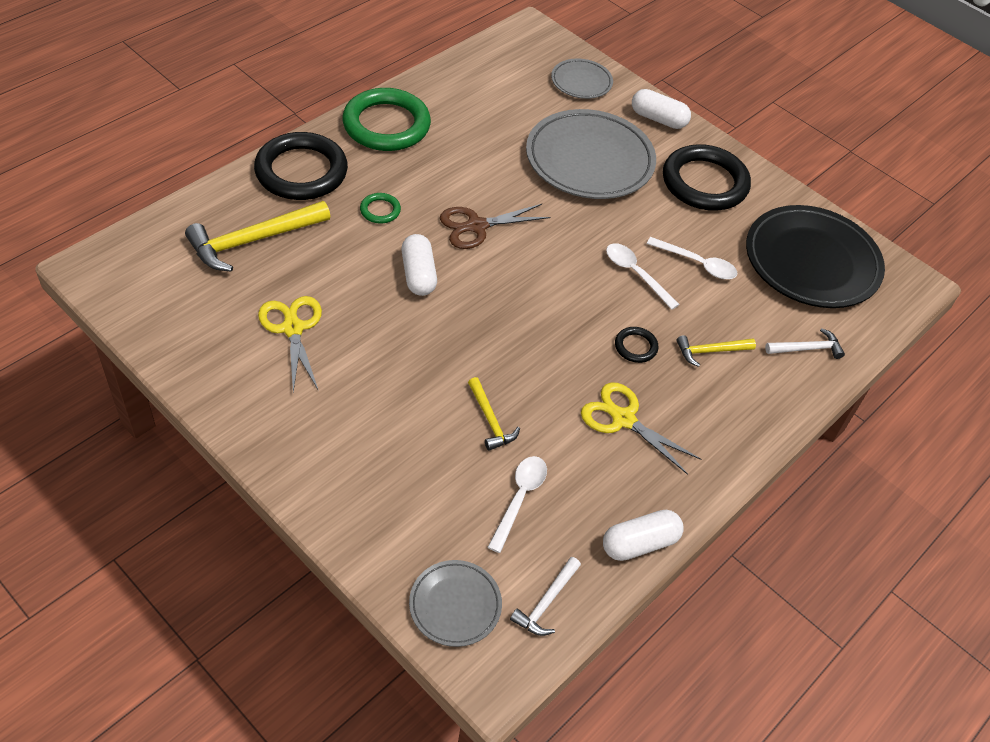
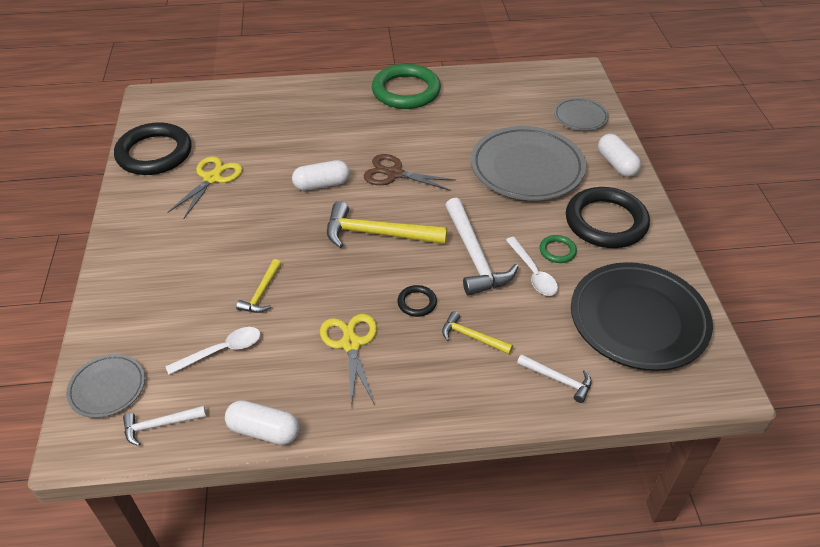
camera: 45 degrees right, 5 degrees down
yellow hammer [185,201,330,272] -> yellow hammer moved to [327,201,447,248]
black ring [254,132,348,200] -> black ring moved to [114,122,192,175]
green ring [360,193,401,224] -> green ring moved to [539,235,577,263]
white capsule [401,234,437,296] -> white capsule turned 45 degrees clockwise [292,160,350,191]
white spoon [606,243,680,310] -> white hammer [445,198,518,296]

